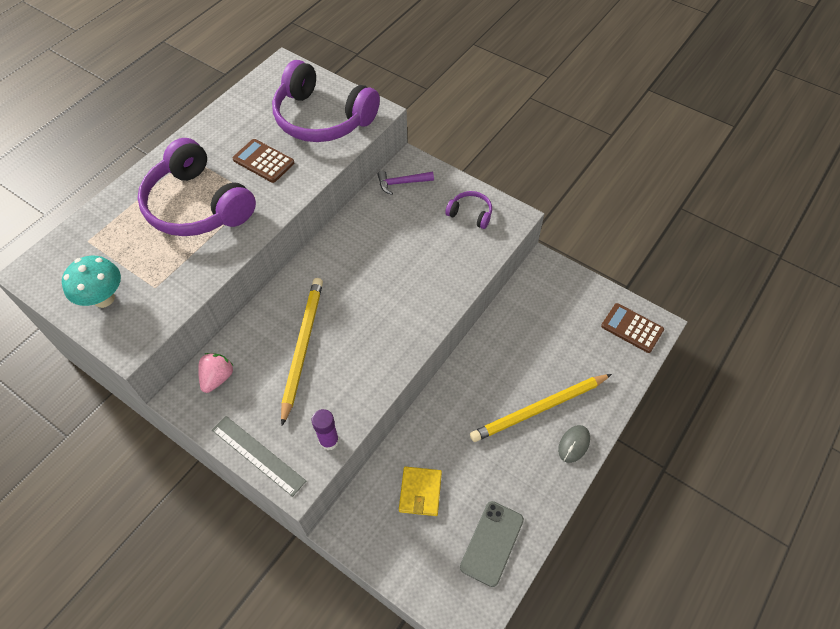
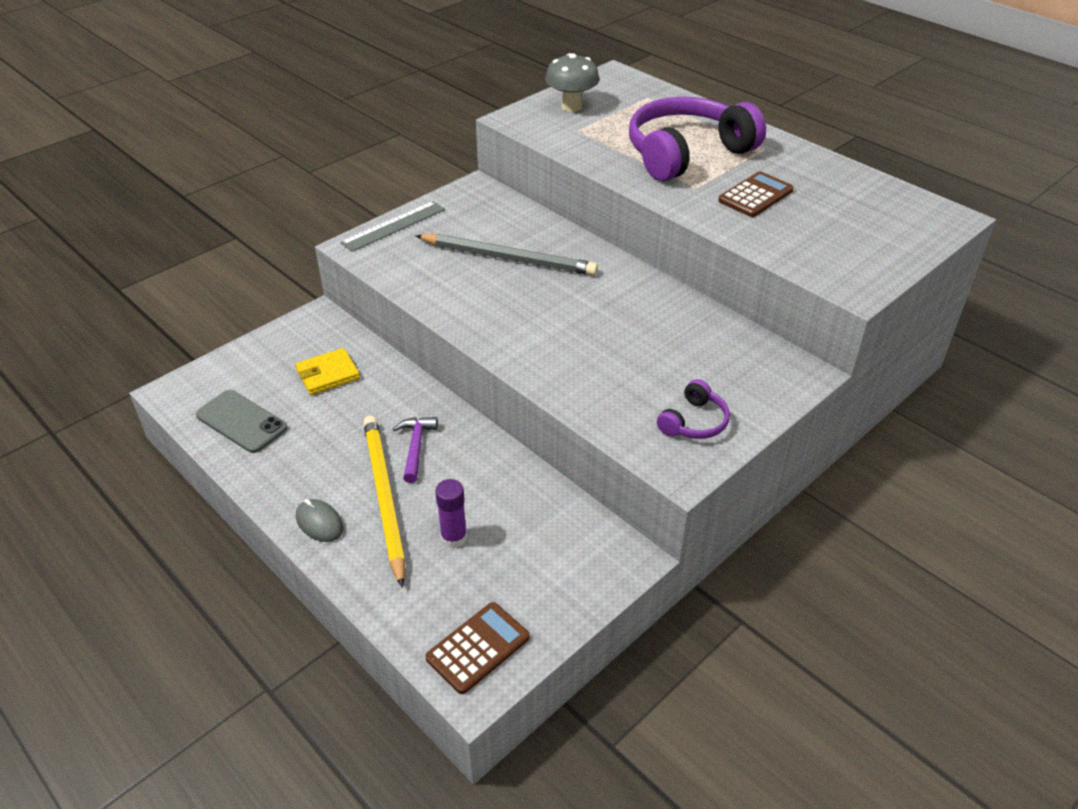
camera: 100 degrees right, 15 degrees down
turquoise mushroom [62,256,121,308] -> grey mushroom [545,53,600,112]
pink strawberry [198,353,233,393] -> none
purple headphones [272,60,380,142] -> none
yellow pencil [281,278,323,426] -> grey pencil [416,234,598,276]
purple glue stick [312,409,339,450] -> purple glue stick moved to [435,479,467,548]
purple hammer [377,171,434,195] -> purple hammer moved to [393,417,438,483]
yellow wallet [399,467,442,516] -> yellow wallet turned 45 degrees counterclockwise [295,348,360,395]

